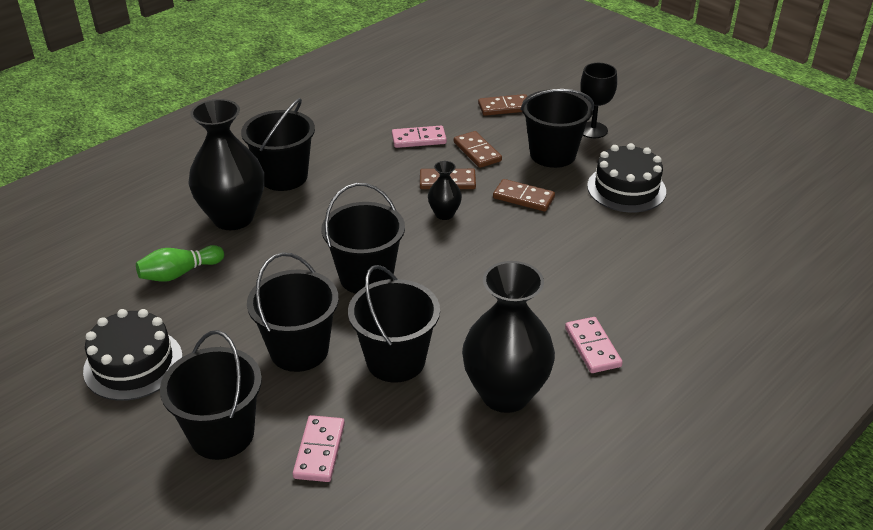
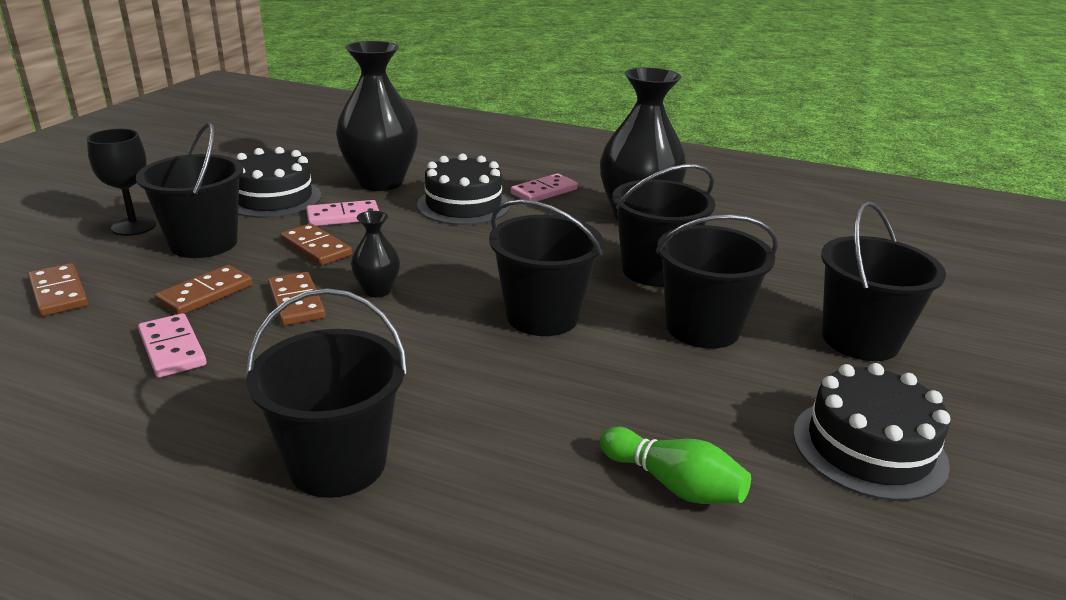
camera: 115 degrees left, 10 degrees down
black vase [188,99,264,230] -> black vase moved to [336,41,418,191]
pink domino [293,415,345,482] -> pink domino moved to [306,200,379,226]
brown domino [493,179,555,212] -> brown domino turned 45 degrees counterclockwise [280,223,352,266]
none -> black cake [417,154,510,225]

